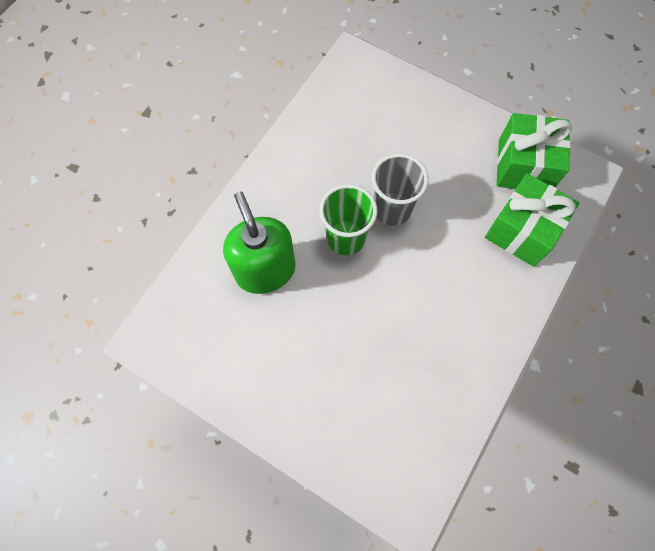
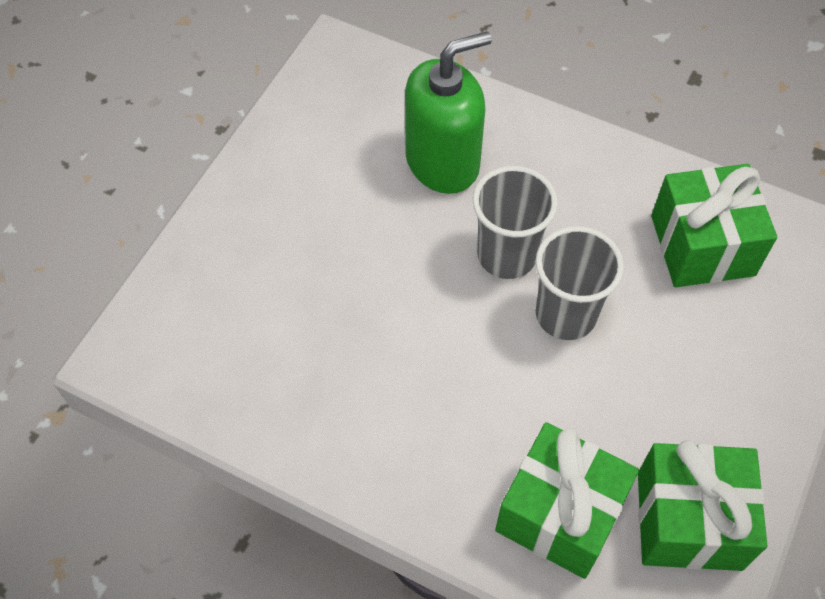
camera: 85 degrees right, 10 degrees down
green cup [319,184,377,255] -> grey cup [473,166,558,279]
none -> green gift [651,164,777,287]

